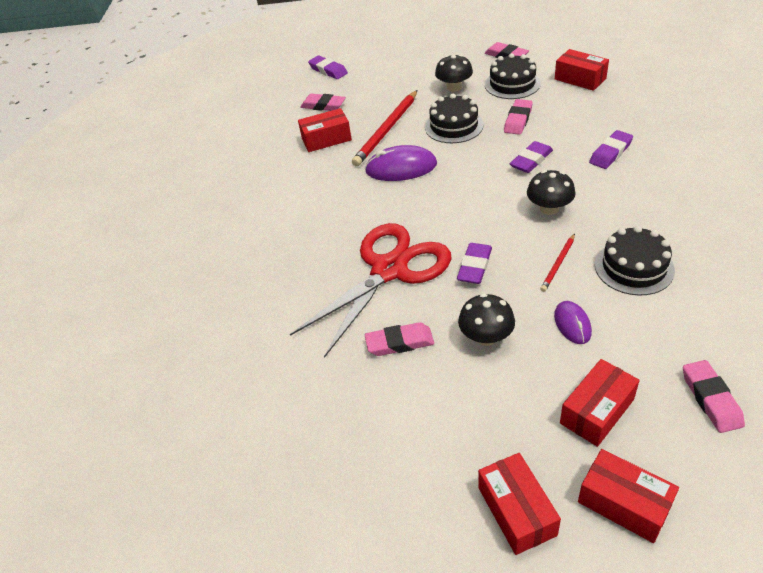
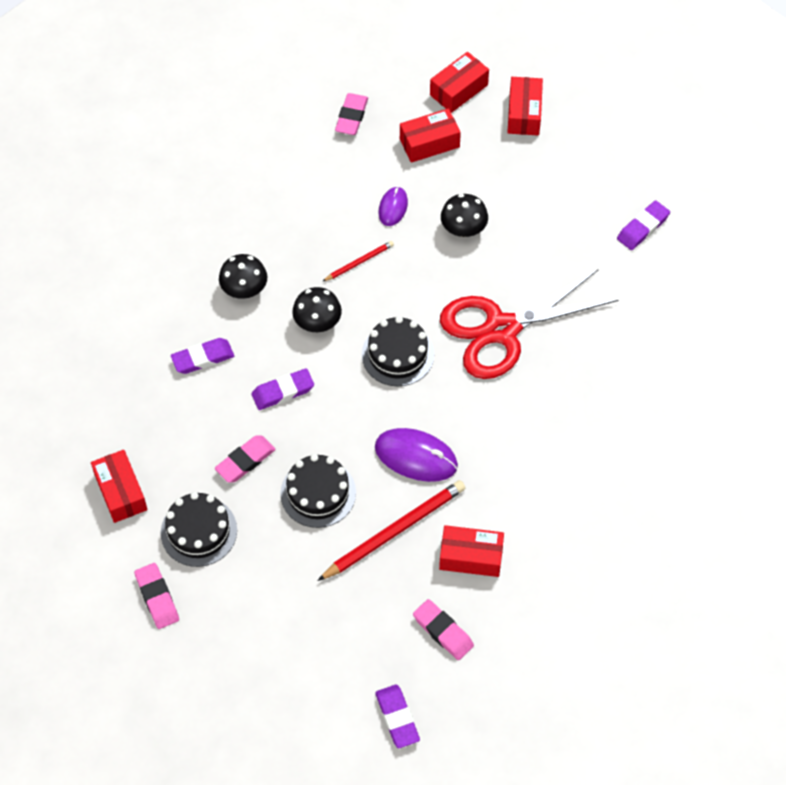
camera: 160 degrees left, 15 degrees up
pink eraser [365,322,434,356] -> none
black mushroom [435,54,473,92] -> black mushroom moved to [219,254,267,299]
purple eraser [457,243,492,284] -> purple eraser moved to [617,200,670,250]
red box [578,449,679,543] -> red box turned 75 degrees clockwise [430,52,489,113]
black cake [595,226,675,296] -> black cake moved to [362,316,434,386]

